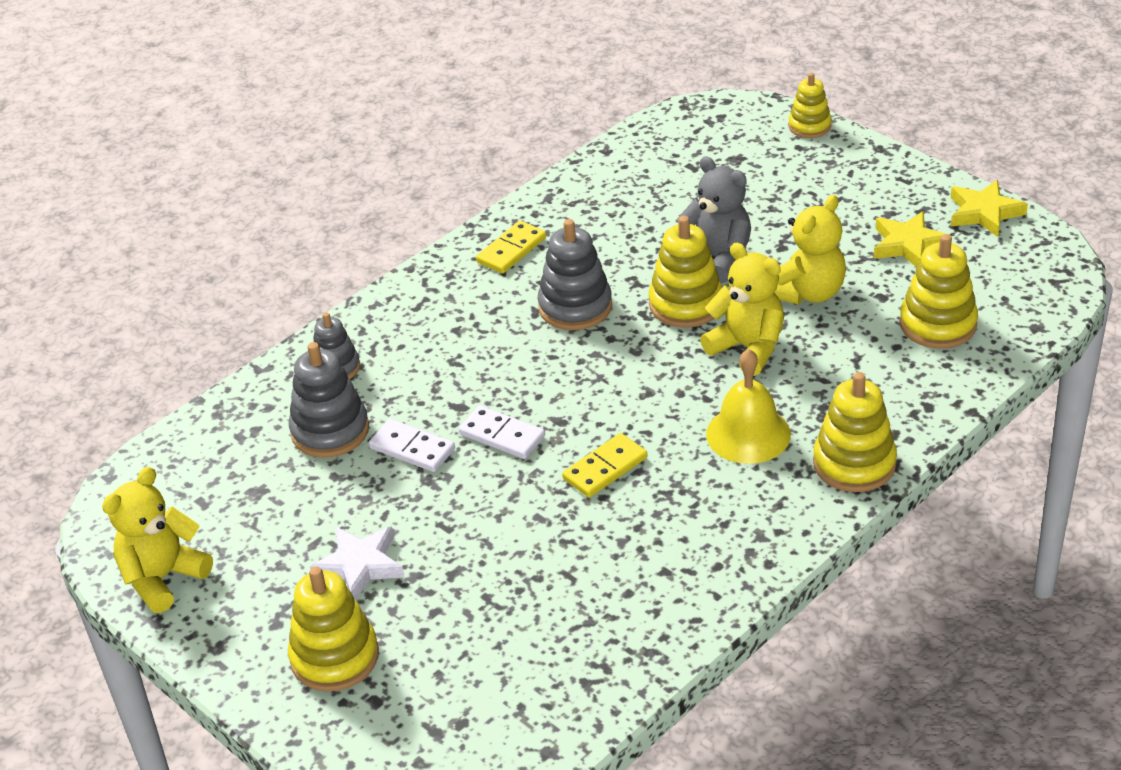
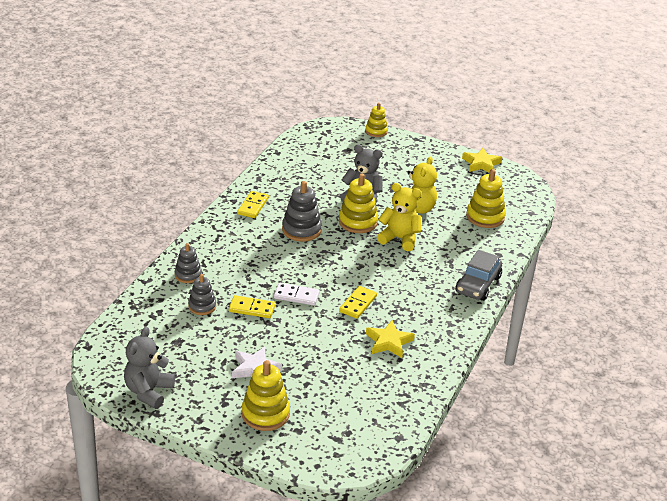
camera: 25 degrees left, 5 degrees down
yellow teddy bear [102,467,213,613] -> grey teddy bear [124,327,175,409]
grey stacking toy [289,342,369,458] -> grey stacking toy [188,274,216,315], size x0.64
white domino [369,419,455,472] -> yellow domino [229,295,276,318]
yellow bell [706,349,791,464] -> none
yellow stacking toy [813,372,897,492] -> grey car [456,250,502,301]
yellow star [873,211,952,267] -> yellow star moved to [366,320,415,358]

